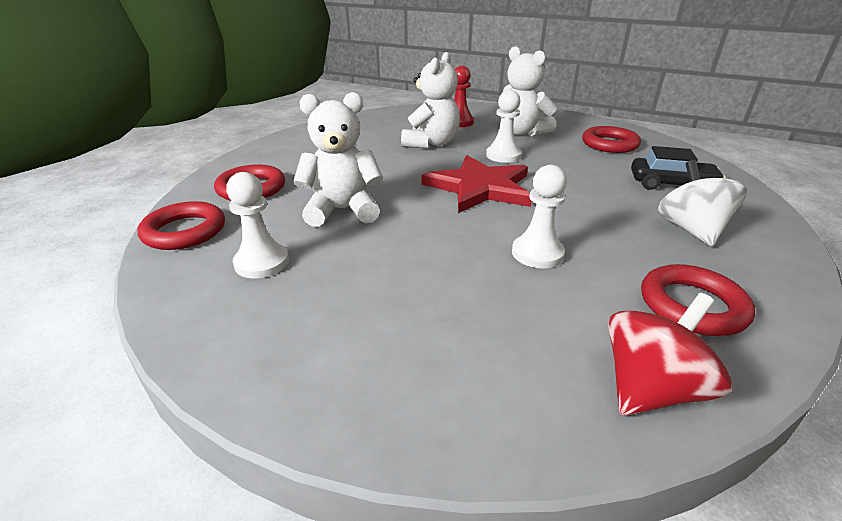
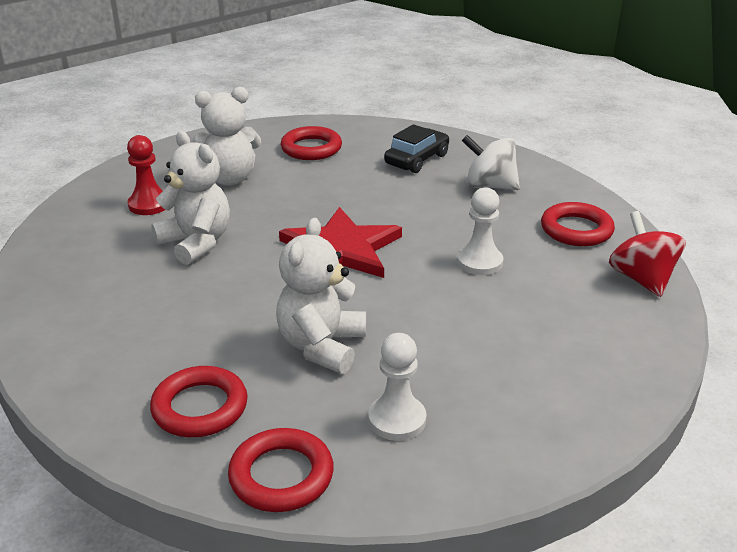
camera: 65 degrees left, 0 degrees up
white pawn [486,90,522,163] -> none

